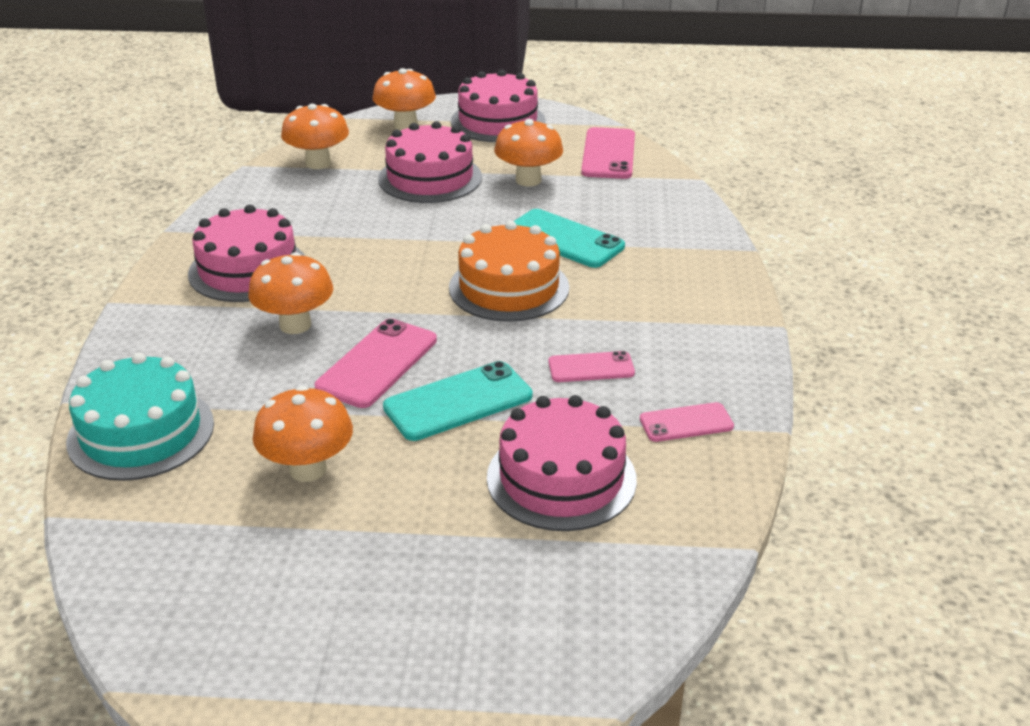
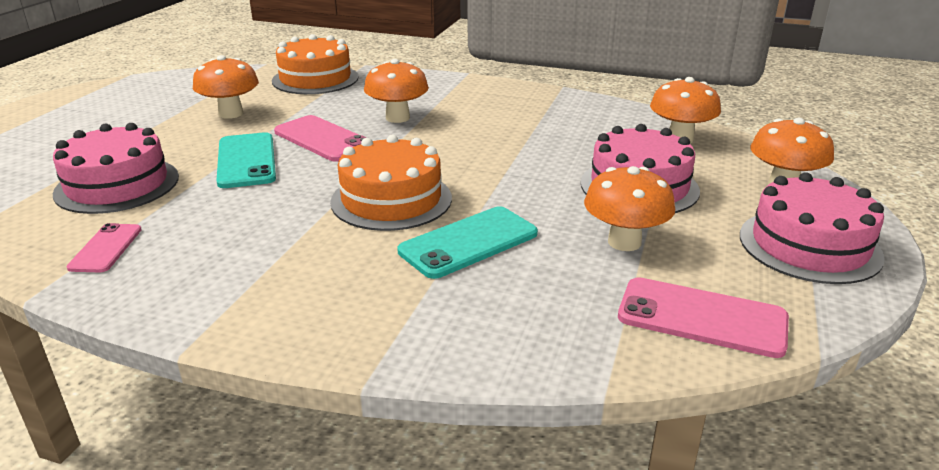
camera: 105 degrees right, 5 degrees down
turquoise cake [66,353,214,481] -> orange cake [272,34,359,94]
pink cake [188,205,305,302] -> none
pink phone [548,351,635,382] -> none

